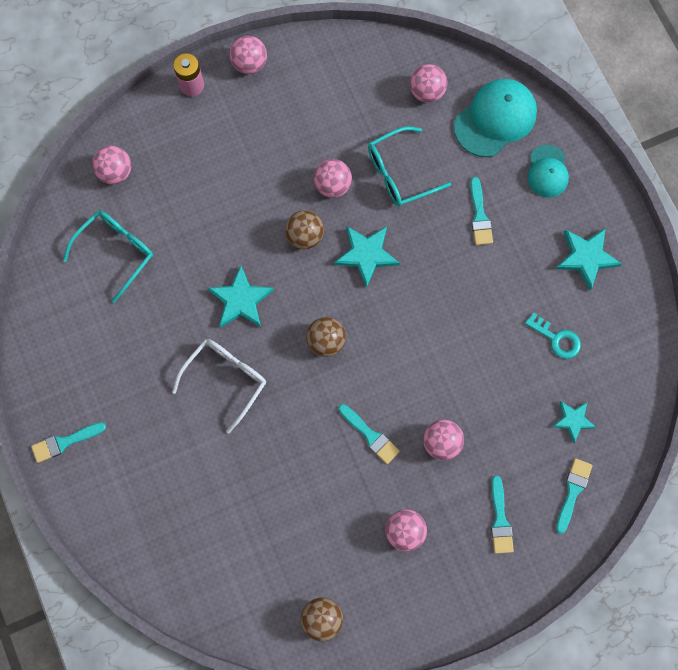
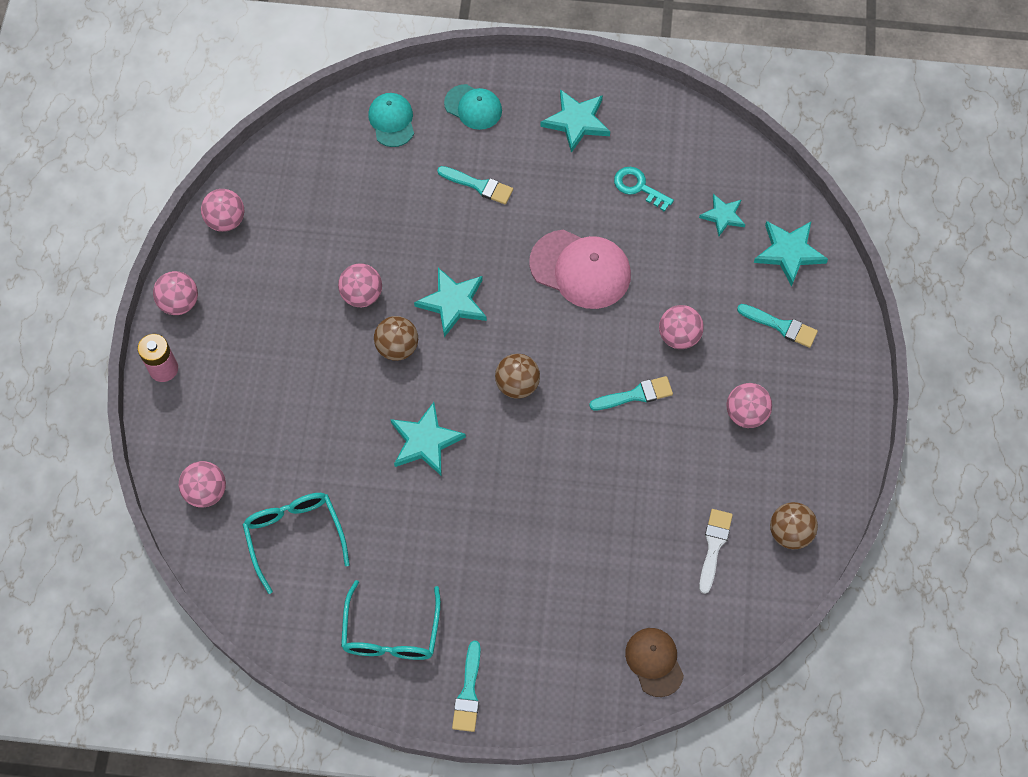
camera: 60 degrees left, 10 degrees down
white glasses [172,339,266,434] -> none
turquoise glasses [368,127,451,206] -> turquoise glasses moved to [341,580,441,660]
pink ball [410,64,447,103] -> pink ball moved to [201,189,244,232]
turquoise cap [454,79,537,157] -> turquoise cap [368,93,414,147], size x0.61
turquoise key [525,312,581,359] -> turquoise key turned 120 degrees counterclockwise [614,167,674,212]
turquoise brush [556,458,593,534] -> turquoise star [754,221,828,287]
none -> pink cap [529,230,631,309]
none -> brown cap [625,628,684,697]
none -> white brush [699,509,733,594]

